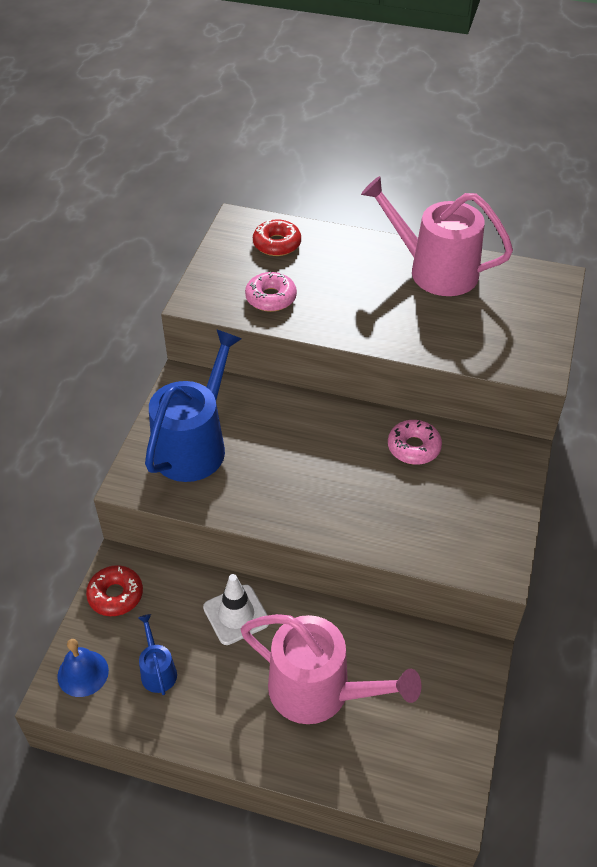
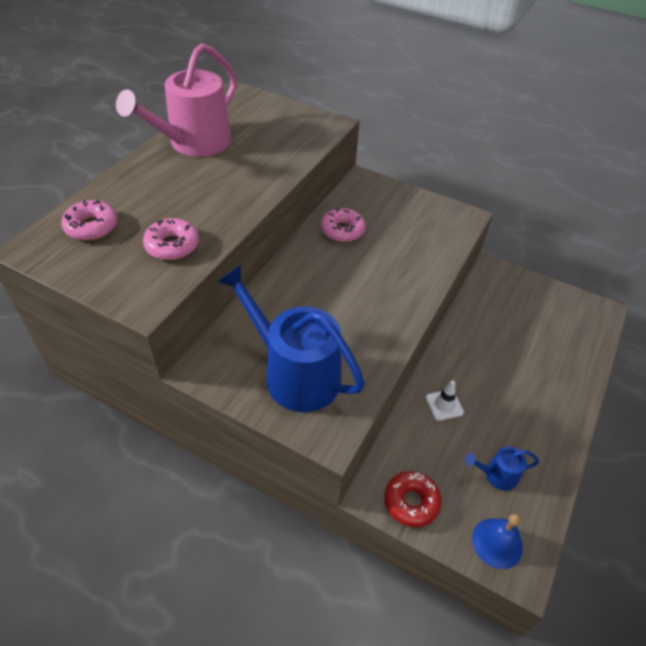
camera: 80 degrees left, 0 degrees up
white traffic cone [203,574,269,645] -> white traffic cone [426,380,464,421], size x0.65
pink watering can [241,614,421,724] -> none
red donut [253,219,301,256] -> pink donut [61,200,117,241]

